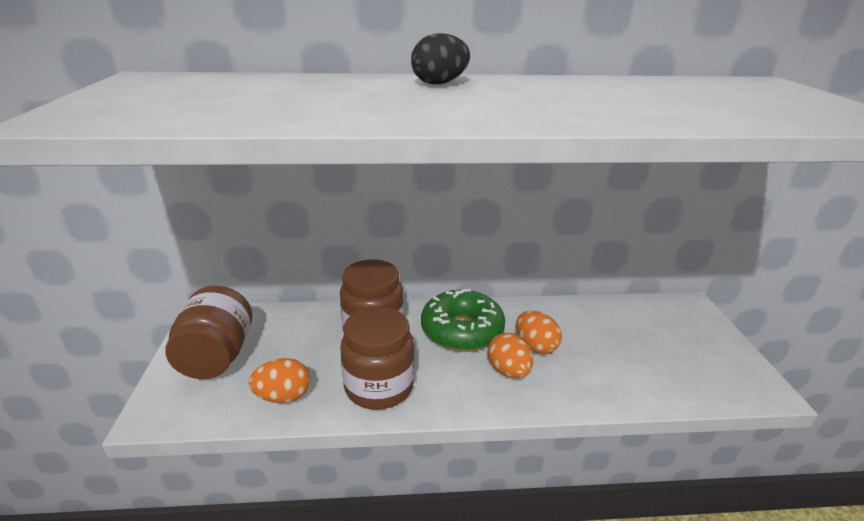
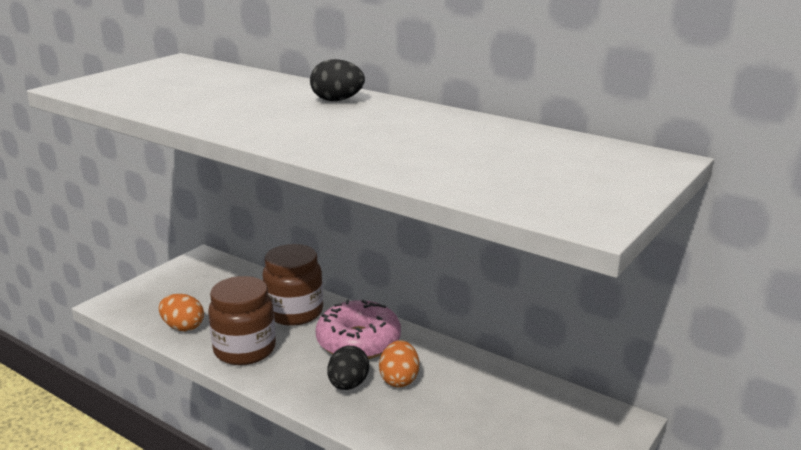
camera: 40 degrees right, 5 degrees down
brown jar [165,286,252,379] -> none
green donut [421,289,505,352] -> pink donut [315,299,401,359]
orange egg [488,333,533,378] -> black egg [327,346,369,390]

